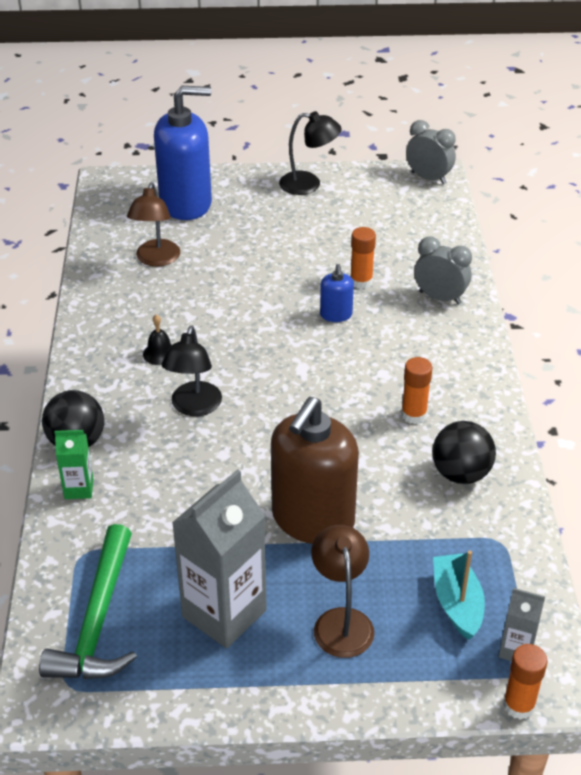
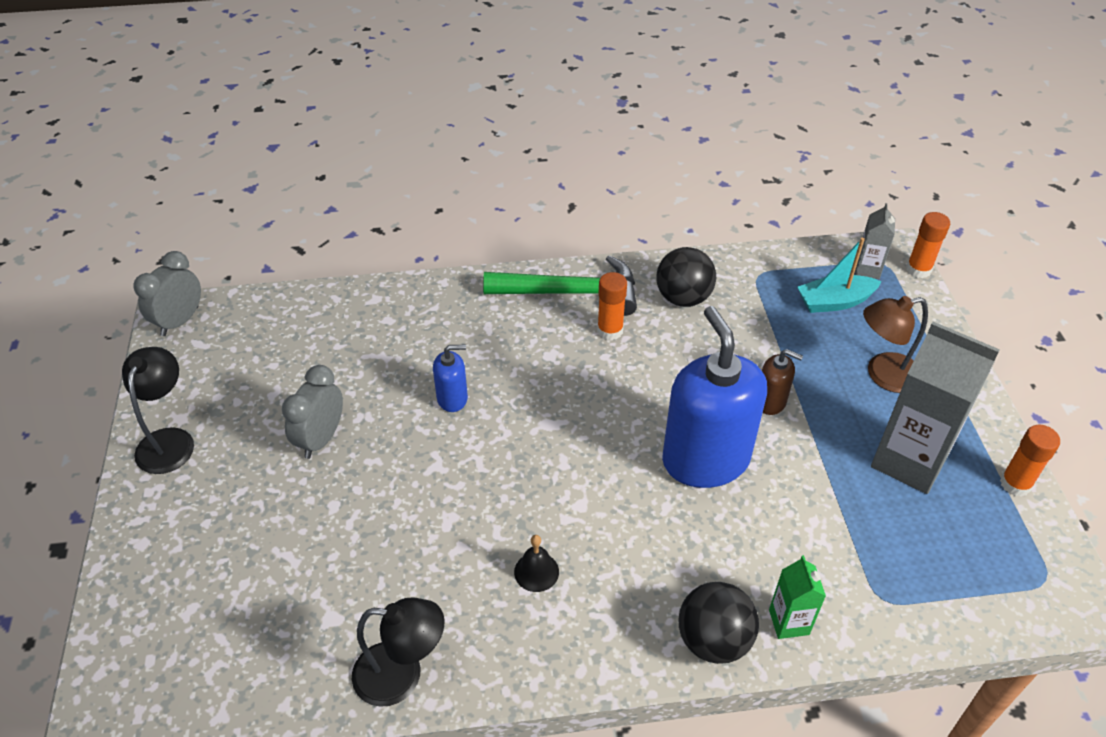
camera: 95 degrees left, 5 degrees up
green hammer [39,524,137,679] -> green hammer moved to [483,255,637,316]
brown lamp [127,182,180,267] -> none
blue soap dispenser [154,86,212,220] -> blue soap dispenser moved to [662,306,767,488]
black lamp [162,326,222,416] -> black lamp moved to [352,597,445,707]
brown soap dispenser [271,397,359,544] -> brown soap dispenser [762,349,803,415], size x0.45
orange glue stick [350,227,376,289] -> orange glue stick moved to [1000,425,1060,497]
grey clock [414,237,472,304] -> grey clock moved to [282,365,343,459]

